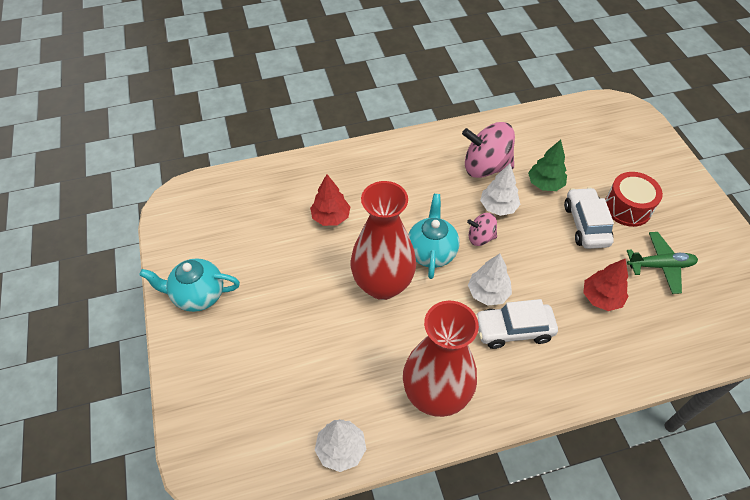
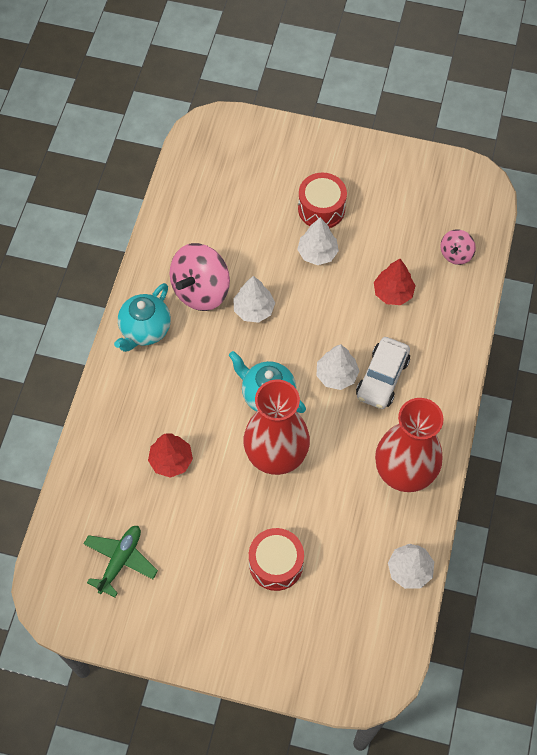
camera: 60 degrees left, 10 degrees up
turquoise teapot [139,258,240,312] -> turquoise teapot moved to [114,283,171,352]
pink spinning top [467,213,497,246] -> pink spinning top moved to [440,229,476,265]
green tree [528,140,567,191] -> none
white car [564,187,614,249] -> white tree [297,217,339,265]
green plane [627,232,698,294] -> green plane moved to [83,526,158,597]
none -> red drum [249,528,304,591]

